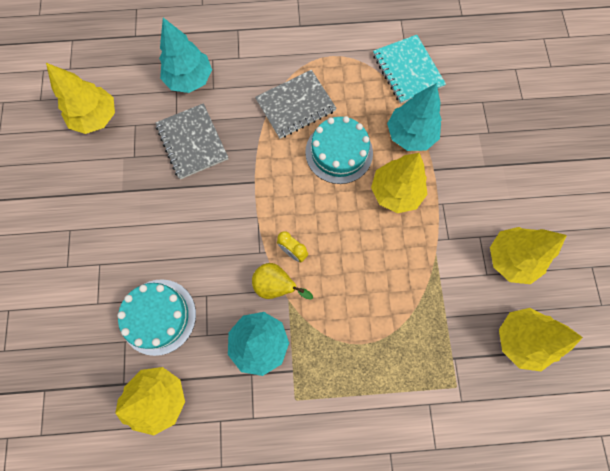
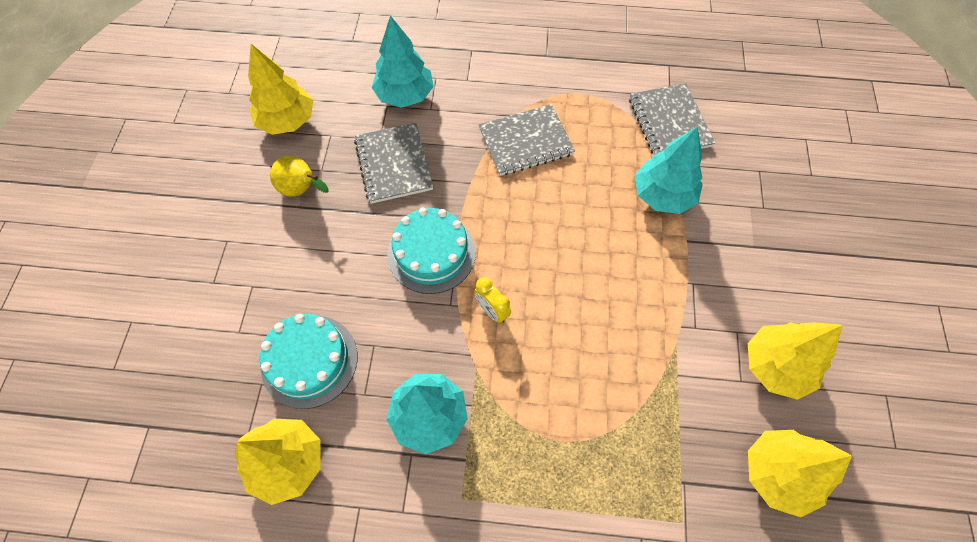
camera: 10 degrees right, 10 degrees down
yellow pear [252,263,313,300] -> yellow pear moved to [270,156,329,197]
turquoise cake [305,116,373,184] -> turquoise cake moved to [388,208,476,294]
yellow tree [371,153,428,213] -> none
turquoise notebook [373,35,446,104] -> grey notebook [629,83,715,155]

